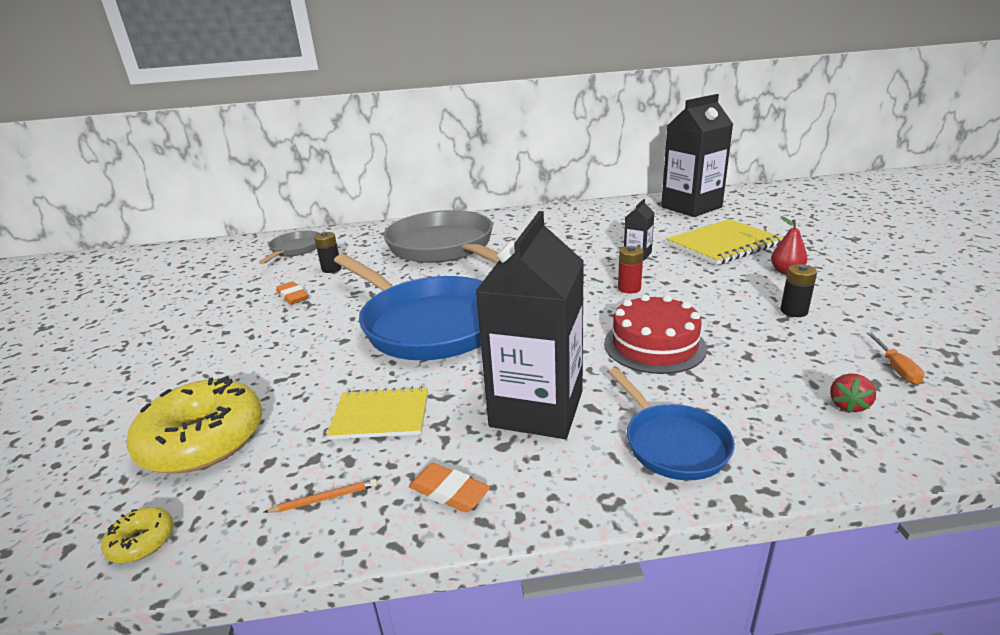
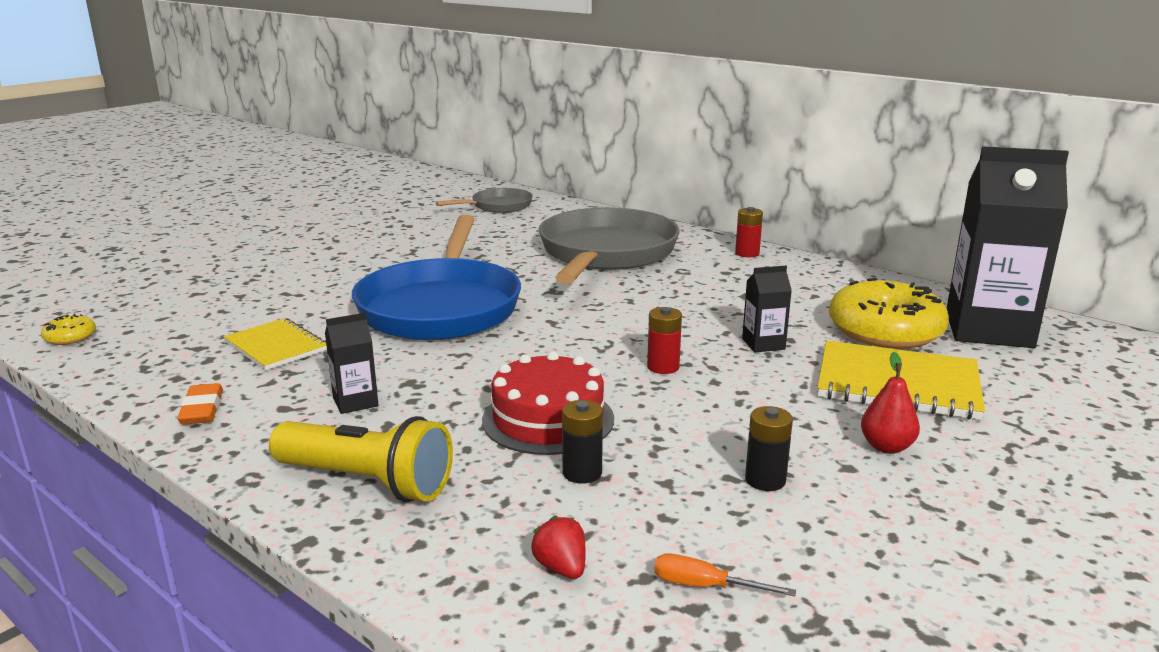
camera: 45 degrees right, 5 degrees down
yellow donut [126,376,263,473] -> yellow donut moved to [829,278,949,349]
orange pencil [263,479,377,513] -> none
orange eraser [276,281,308,305] -> none
black battery [314,232,342,273] -> black battery moved to [562,400,603,484]
black carton [476,211,584,439] -> black carton [325,313,379,414], size x0.44
blue pan [608,368,735,480] -> yellow flashlight [269,416,453,502]
red strawberry [830,373,876,413] -> red strawberry turned 75 degrees clockwise [531,516,586,579]
orange screwdriver [867,332,925,384] -> orange screwdriver turned 60 degrees clockwise [654,553,796,596]
none -> red battery [735,207,763,257]

